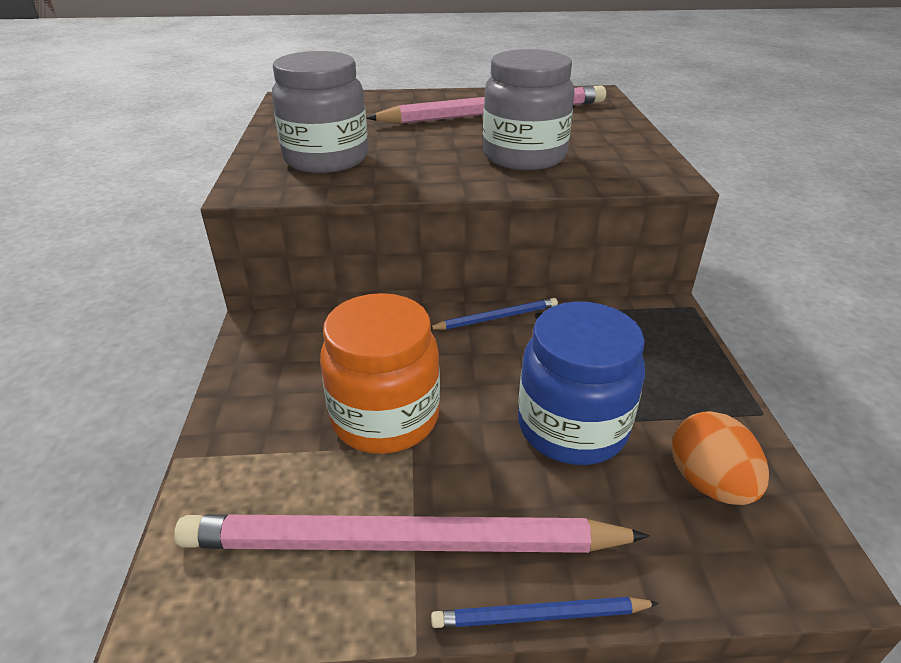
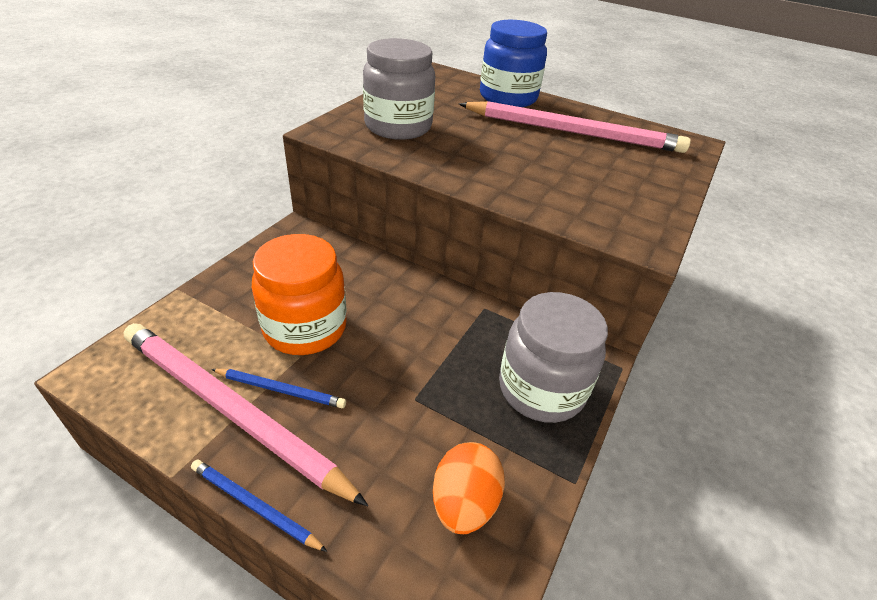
camera: 30 degrees right, 5 degrees up
blue pencil [431,298,558,330] -> blue pencil moved to [211,369,346,408]
grey jar [483,49,575,170] -> grey jar moved to [499,292,608,423]
blue jar [518,301,645,465] -> blue jar moved to [480,20,547,107]

